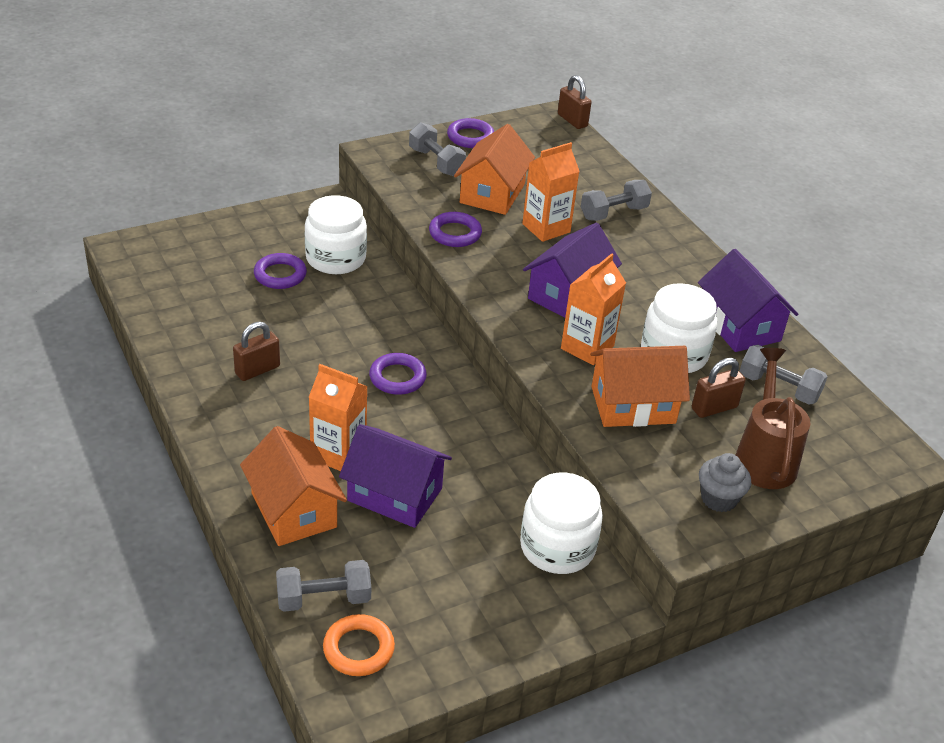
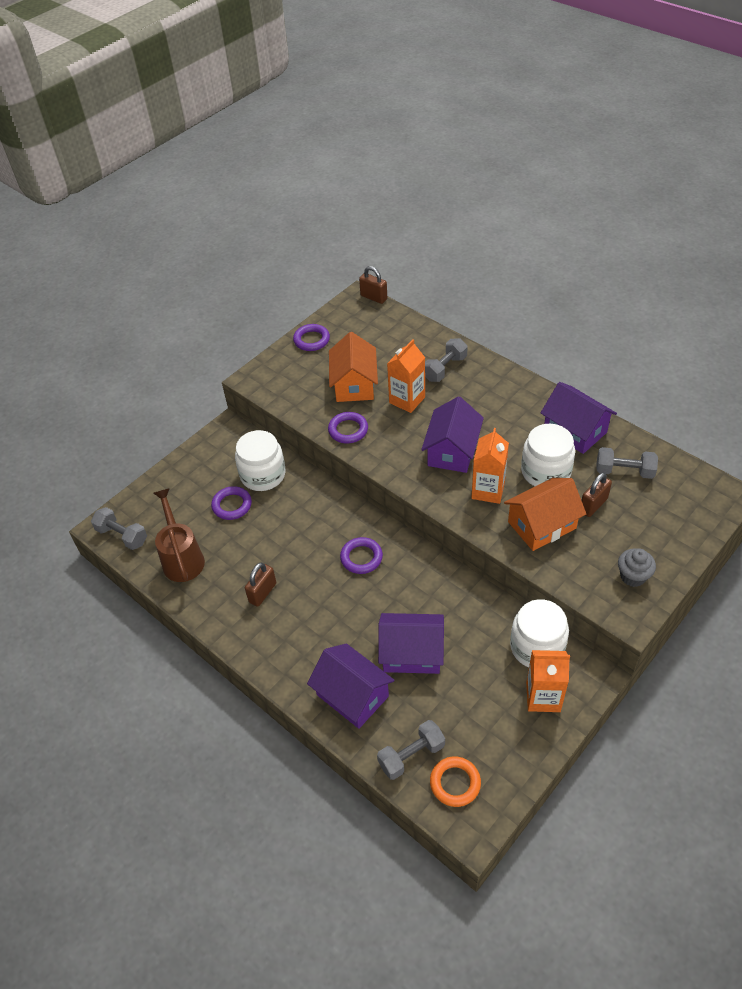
camera: 15 degrees left, 10 degrees up
orange house [240,426,347,546] -> purple house [307,643,395,729]
orange carton [308,364,368,471] -> orange carton moved to [526,650,570,712]
grey dumbbell [409,122,466,176] -> grey dumbbell moved to [91,507,147,550]
brown watering can [736,348,810,489] -> brown watering can moved to [153,488,205,582]

